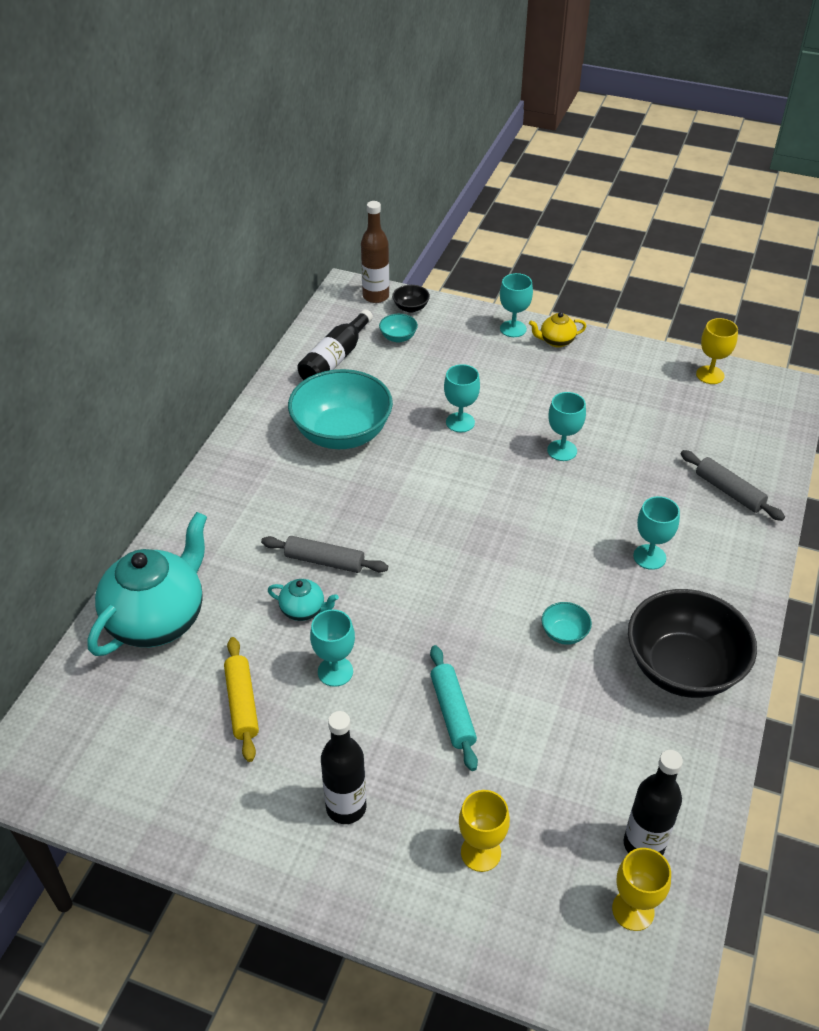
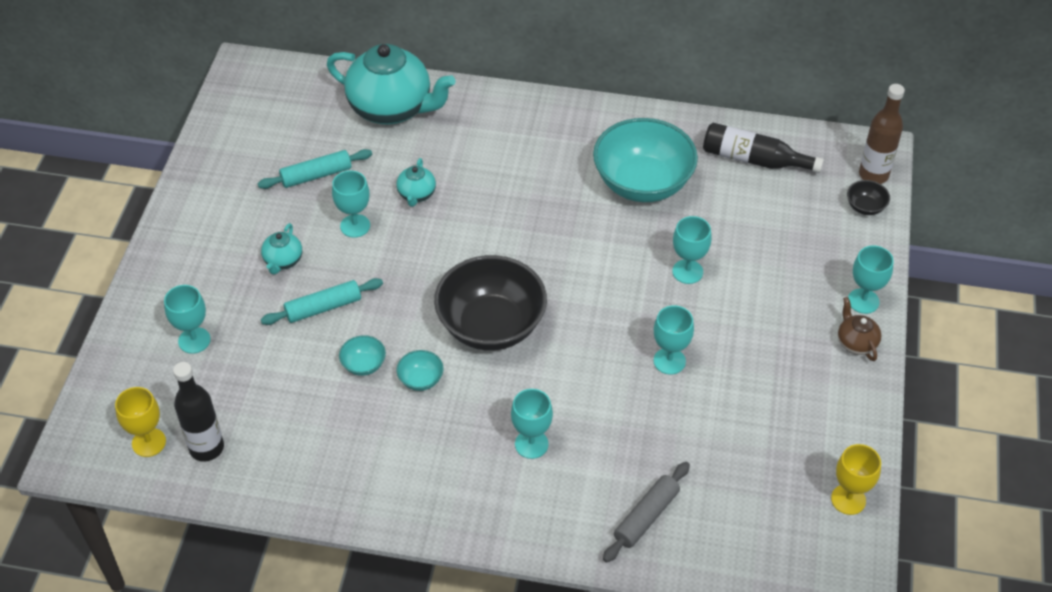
camera: 80 degrees right, 5 degrees up
yellow rolling pin [224,637,259,762] -> turquoise rolling pin [258,149,372,189]
grey rolling pin [261,536,388,573] -> none
black bottle [321,711,366,824] -> none
turquoise bowl [379,314,418,343] -> turquoise bowl moved to [339,335,386,376]
yellow goblet [459,790,510,872] -> turquoise goblet [164,285,211,354]
yellow teapot [529,312,587,347] -> brown teapot [838,297,881,361]
black bowl [628,589,757,698] -> black bowl moved to [434,255,547,351]
none -> turquoise teapot [261,223,302,274]

